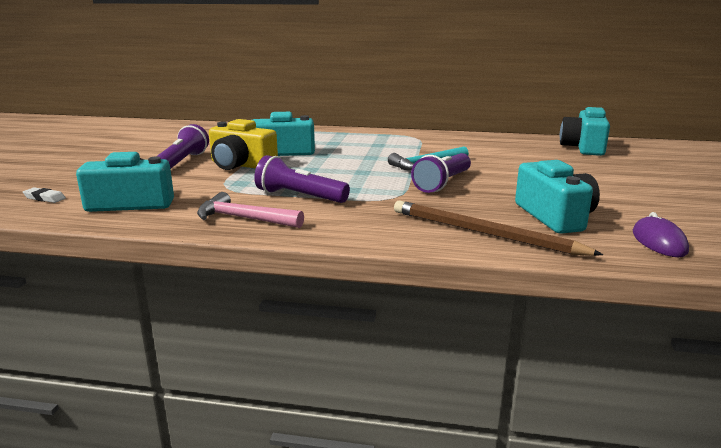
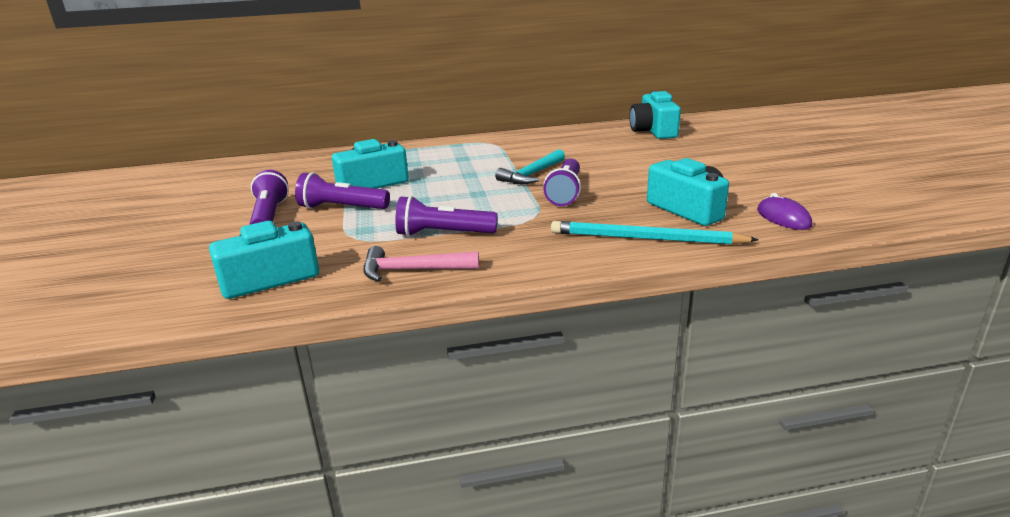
camera: 20 degrees left, 5 degrees up
white eraser [23,187,66,203] -> none
yellow camera [209,119,278,170] -> purple flashlight [295,172,390,209]
brown pencil [394,201,604,256] -> turquoise pencil [551,221,759,245]

